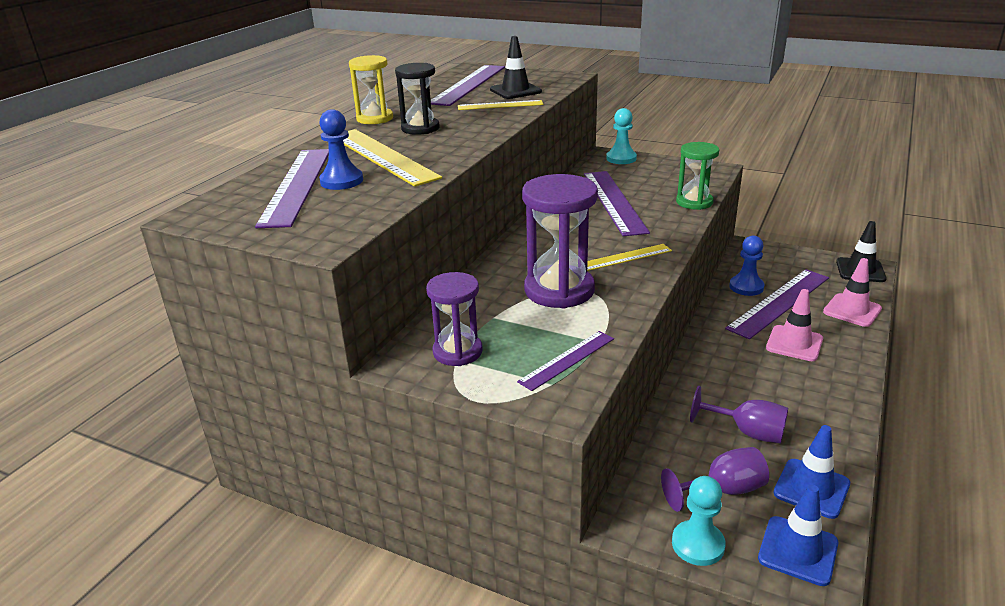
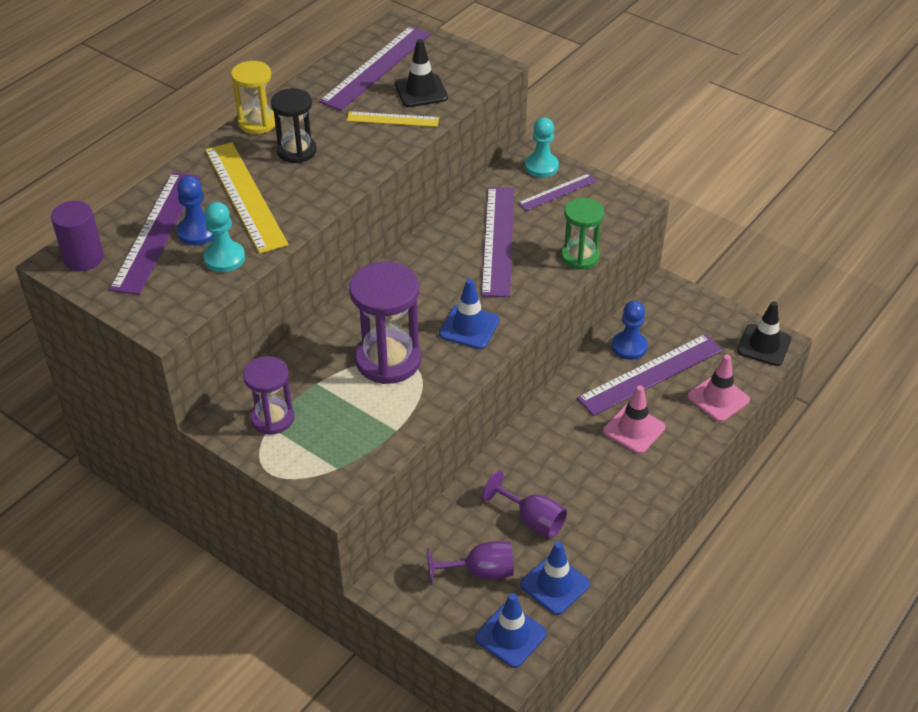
camera: 10 degrees right, 15 degrees up
purple ruler [517,331,614,391] -> purple ruler moved to [518,173,597,211]
yellow ruler [587,244,672,271] -> blue traffic cone [439,279,500,349]
turquoise pawn [672,476,726,566] -> turquoise pawn moved to [203,202,245,272]
none -> purple cylinder [51,201,104,271]

